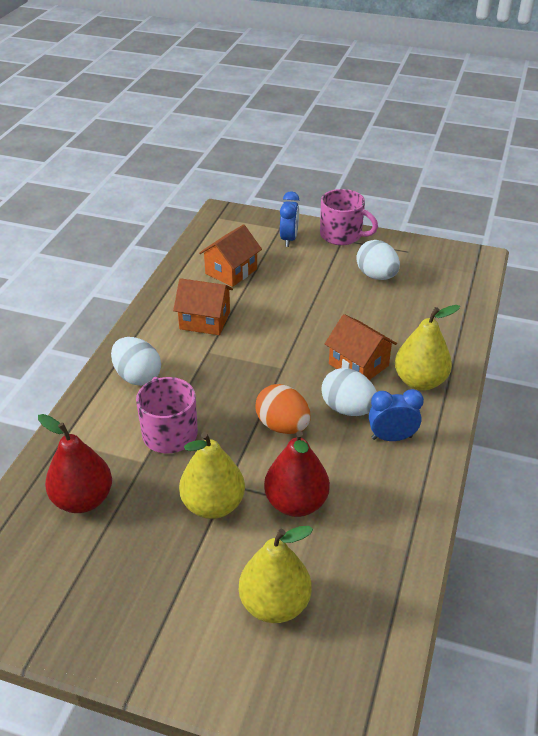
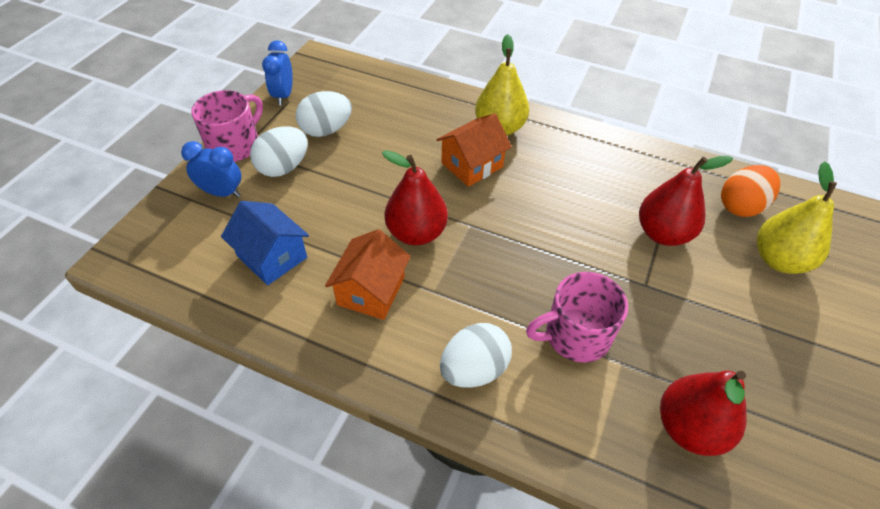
camera: 85 degrees left, 10 degrees up
yellow pear [179,432,245,519] -> none
orange house [199,224,262,287] -> blue house [221,201,309,285]
orange egg [255,384,311,434] -> orange egg moved to [721,165,780,217]
white egg [321,368,377,416] -> white egg moved to [250,126,308,177]
blue clock [369,389,424,441] -> blue clock moved to [262,40,293,105]
none -> red pear [382,150,448,245]

